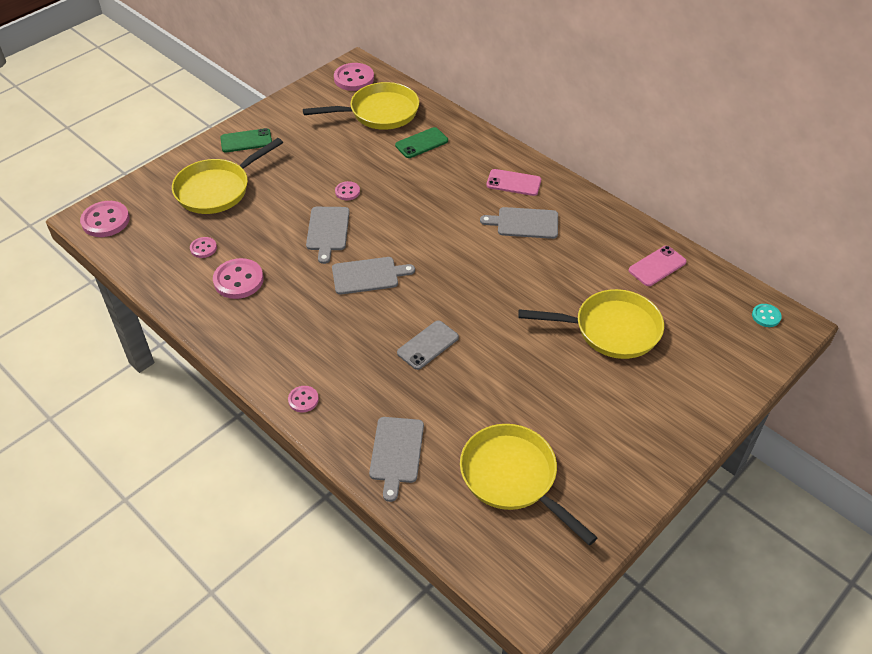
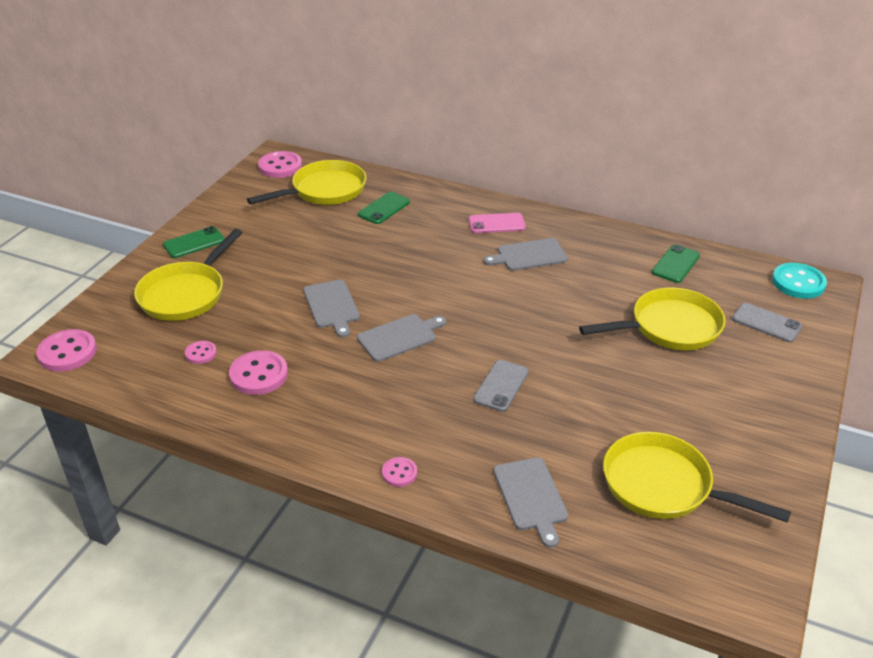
camera: 20 degrees left, 10 degrees down
pink button [335,181,360,200] -> none
pink phone [628,246,686,286] -> green phone [652,244,700,283]
turquoise button [752,304,782,327] -> turquoise button [772,263,827,299], size x1.82
none -> grey phone [732,303,802,342]

